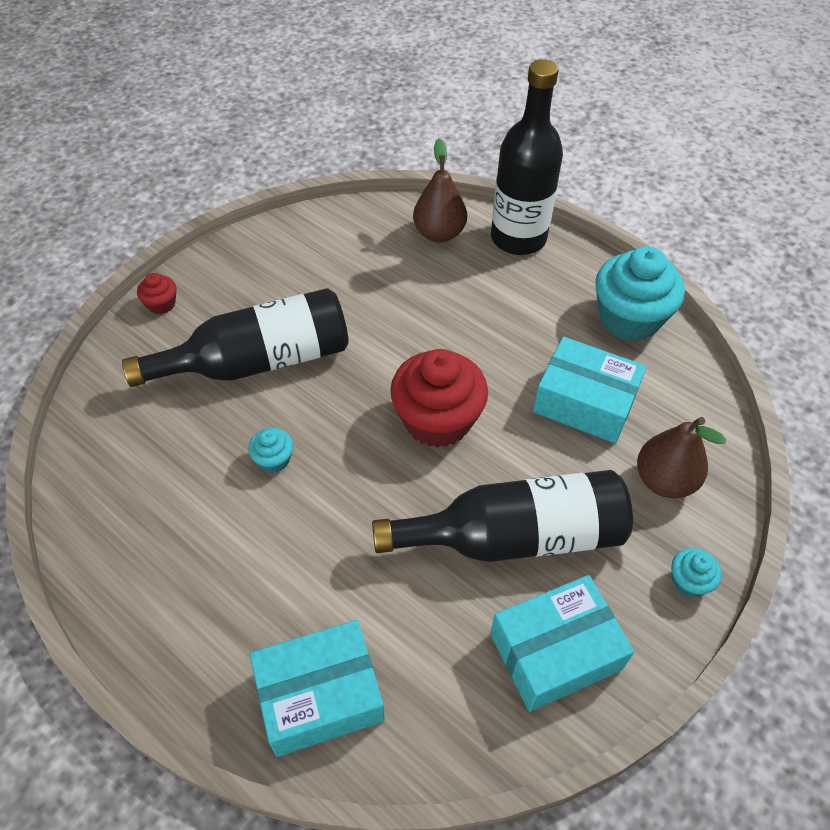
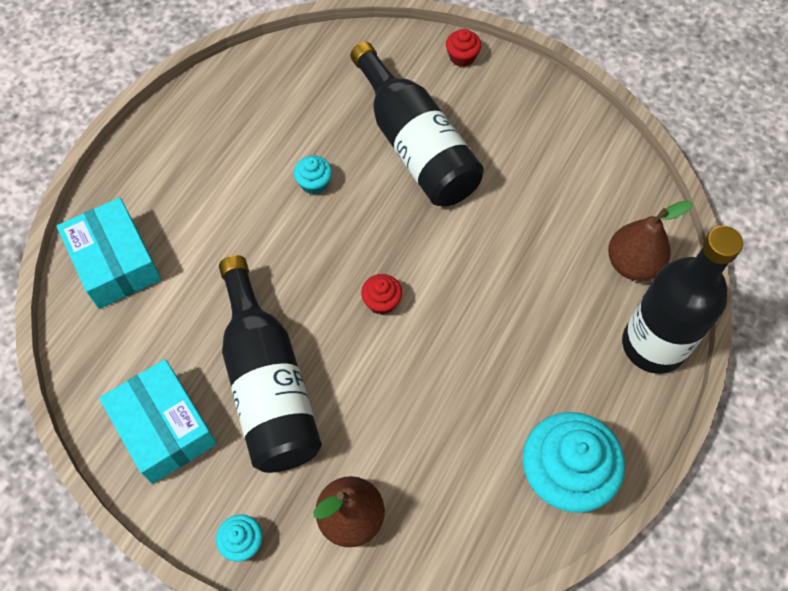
camera: 80 degrees right, 10 degrees up
red cupcake [390,349,488,448] -> red cupcake [361,274,402,315], size x0.45
turquoise box [533,337,647,443] -> none

